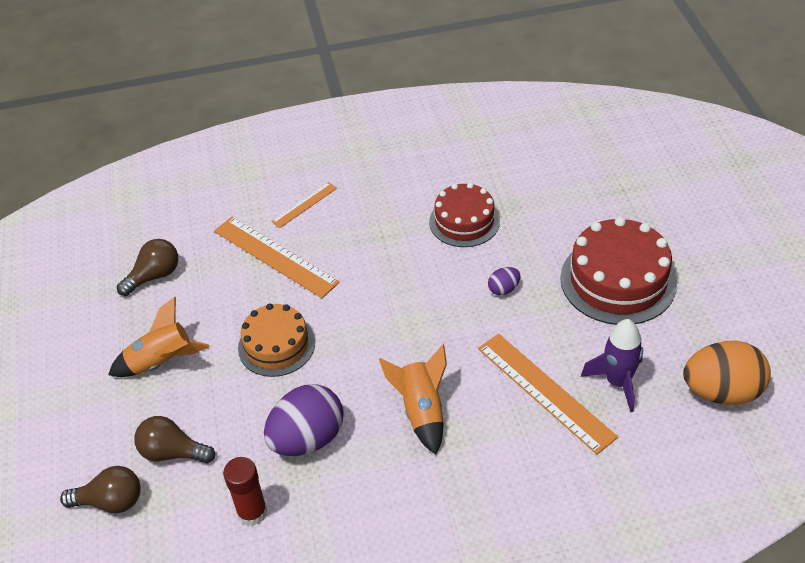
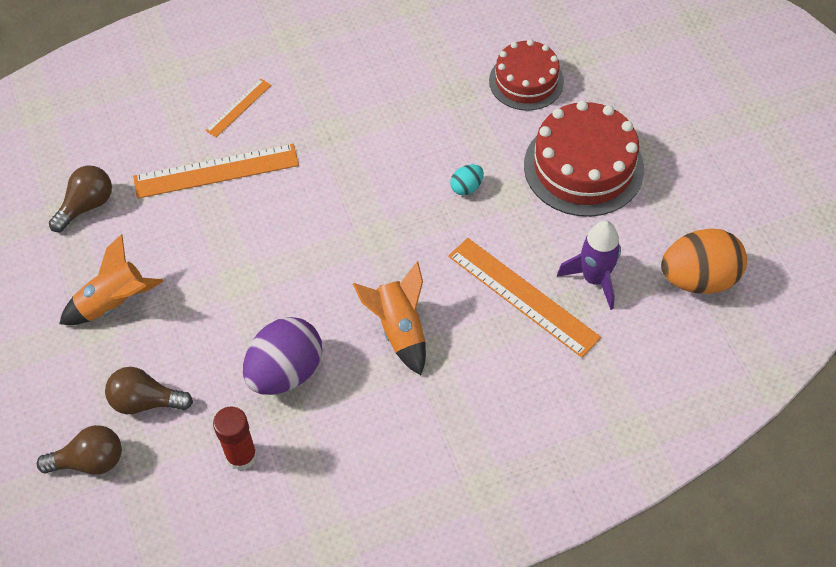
camera: 10 degrees left, 10 degrees up
orange ruler [214,217,340,298] -> orange ruler turned 45 degrees counterclockwise [133,144,299,199]
orange cake [238,303,315,377] -> none
red cake [429,183,500,247] -> red cake moved to [489,40,564,111]
purple egg [488,267,520,295] -> turquoise egg [450,164,484,196]

